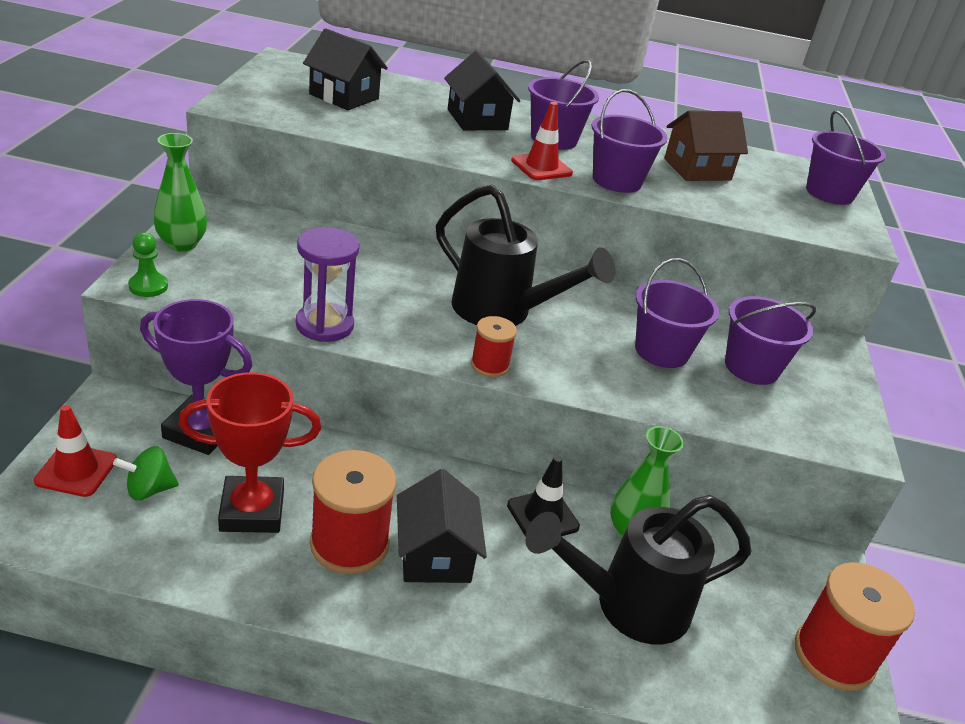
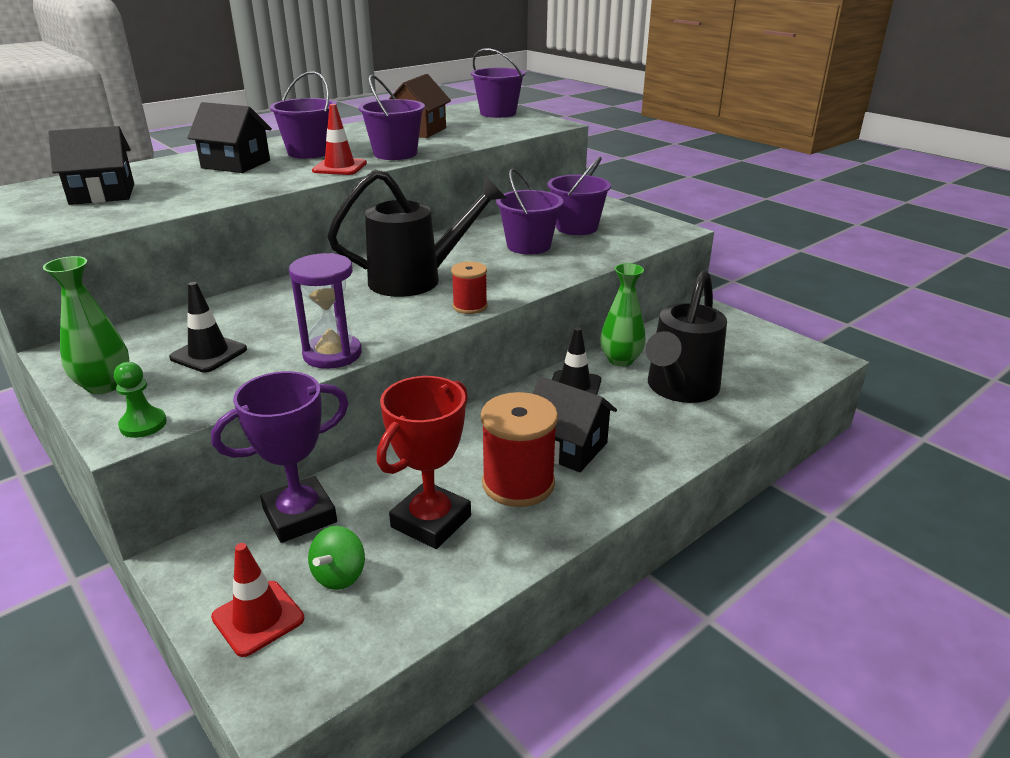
camera: 45 degrees left, 5 degrees down
red spool [795,562,915,691] -> none
none -> black traffic cone [169,282,247,373]

